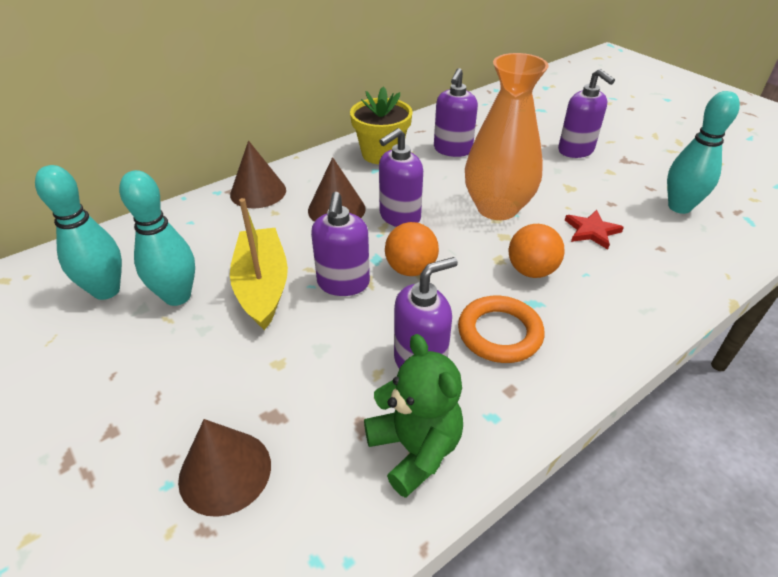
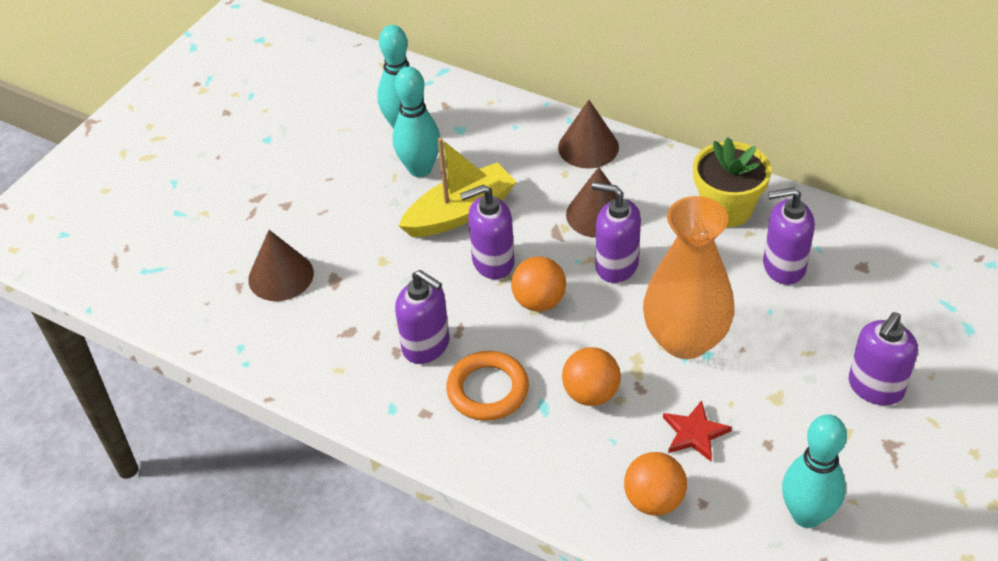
camera: 70 degrees right, 5 degrees up
green teddy bear [364,334,463,498] -> none
none -> orange ball [624,452,687,516]

